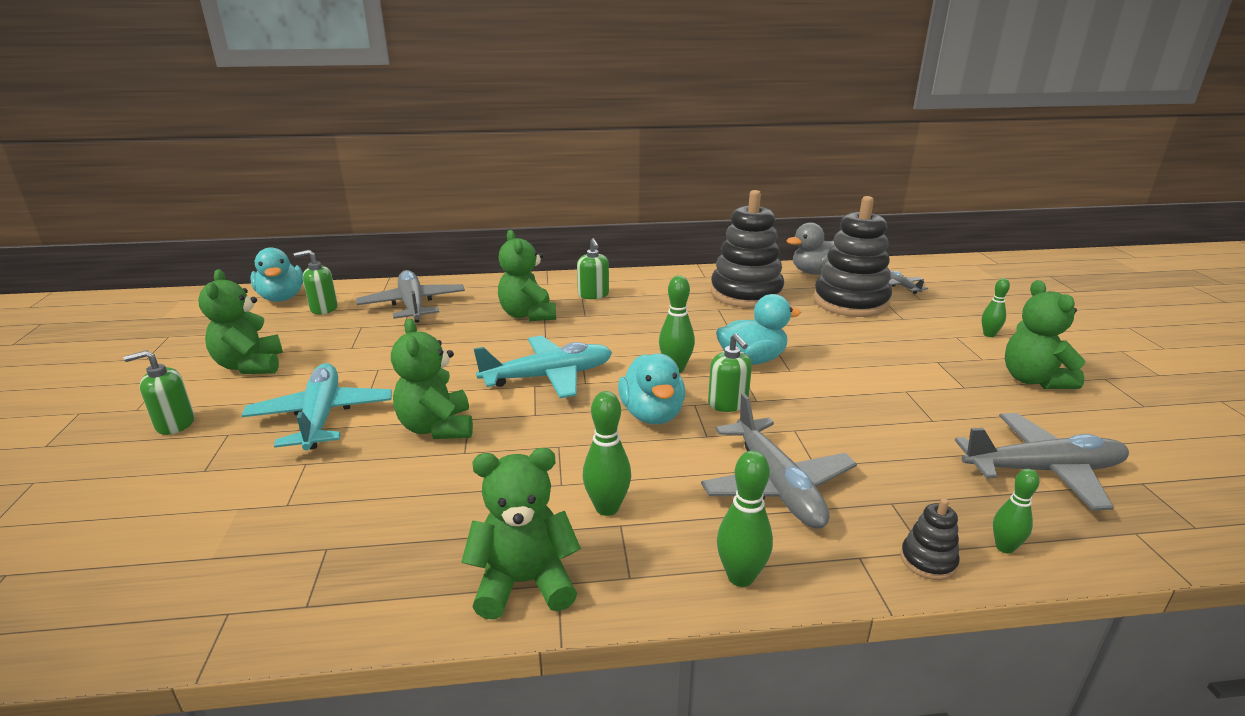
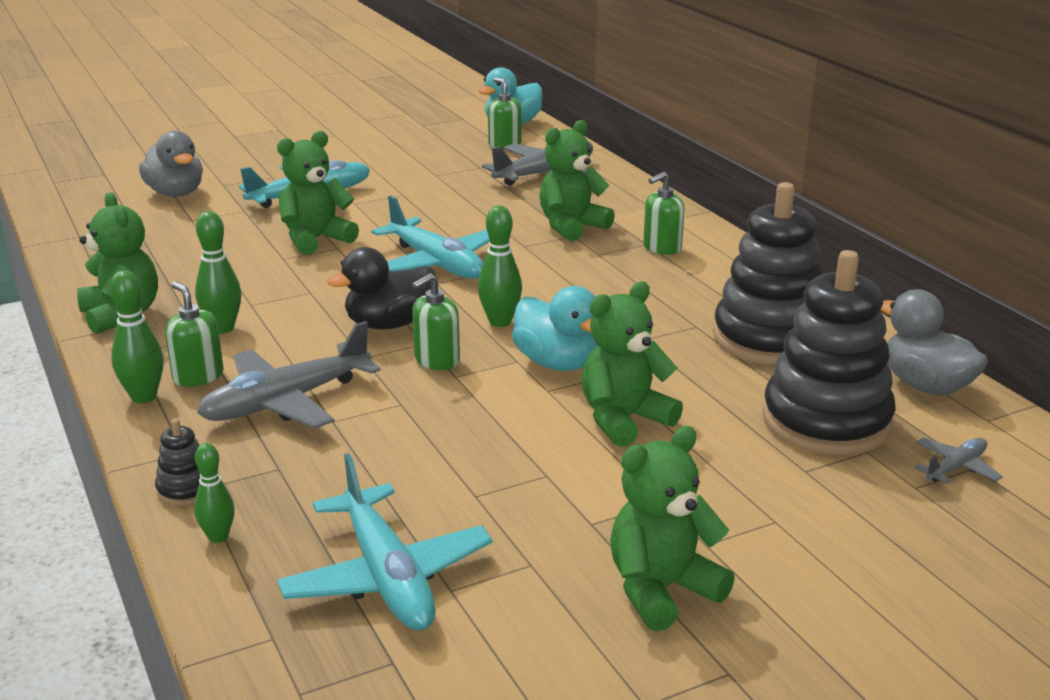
camera: 70 degrees right, 0 degrees up
green soap dispenser [124,350,195,435] -> green soap dispenser moved to [165,282,224,387]
green teddy bear [198,269,283,374] -> green teddy bear moved to [582,281,683,447]
turquoise duck [618,354,685,424] -> black duck [327,247,437,330]
grey plane [955,413,1129,511] -> turquoise plane [277,453,493,631]
green bowling pin [982,278,1010,337] -> none
none -> grey duck [139,131,203,197]

